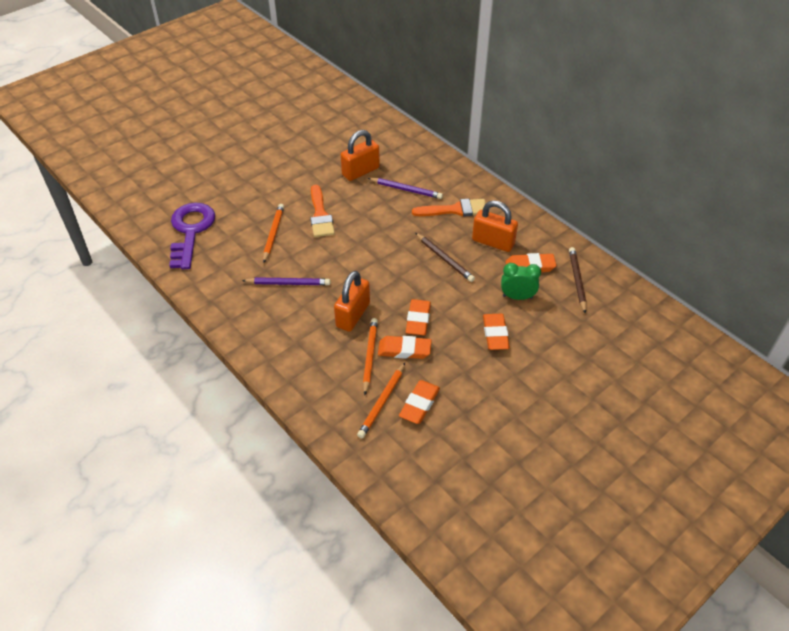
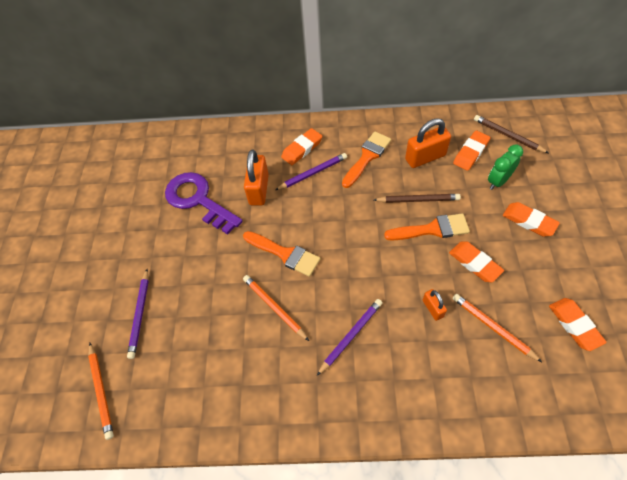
camera: 45 degrees left, 10 degrees up
purple key [169,203,215,269] -> purple key moved to [165,172,243,235]
orange padlock [334,271,370,332] -> orange padlock [423,289,447,321], size x0.54
orange pencil [357,363,405,438] -> orange pencil moved to [88,343,114,440]
orange eraser [378,336,432,359] -> orange eraser moved to [281,128,322,165]
none -> purple pencil [127,269,149,359]
none -> orange brush [384,213,470,241]

